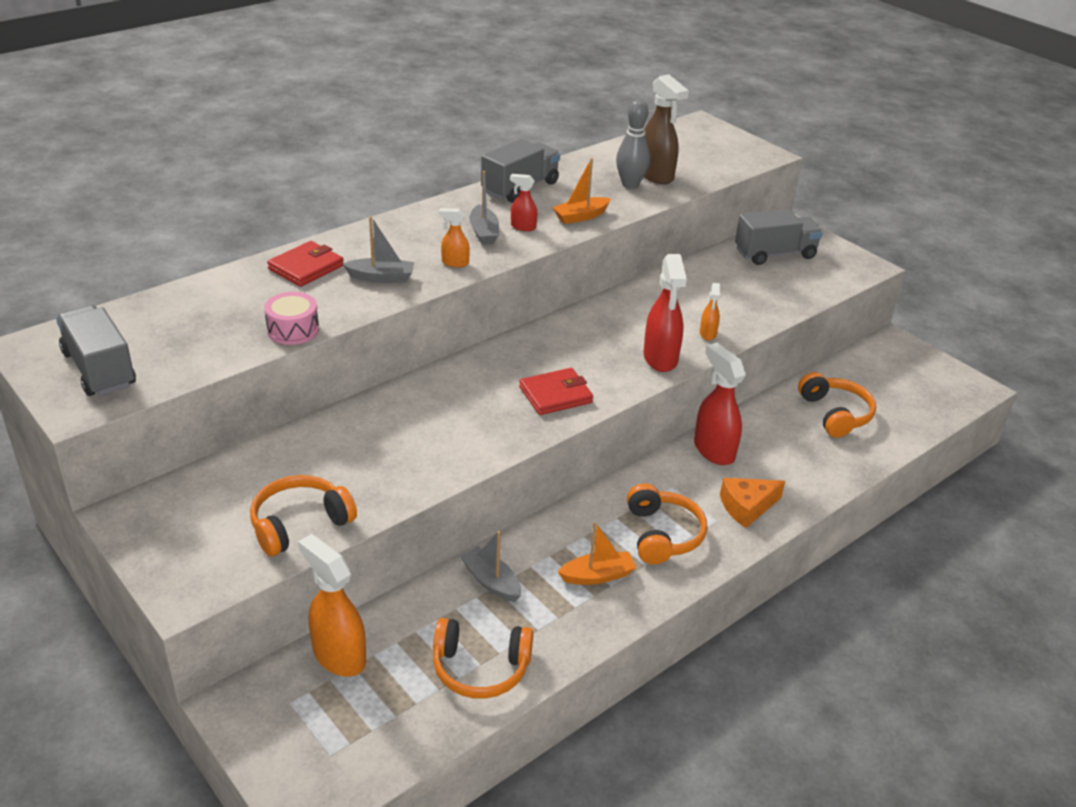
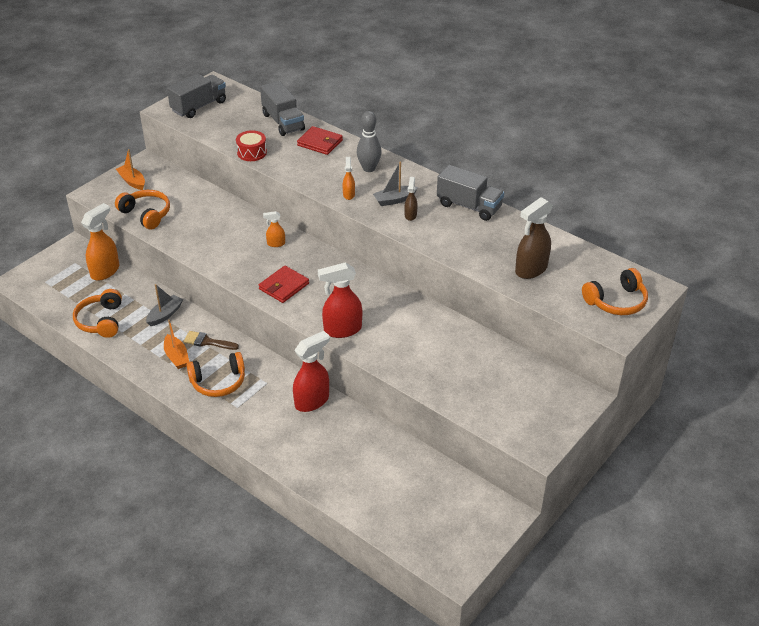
camera: 80 degrees right, 5 degrees up
pink drum [264,292,319,345] -> red drum [236,130,267,161]
grey boat [343,216,415,283] -> none
red spray bottle [510,174,537,231] -> brown spray bottle [405,177,417,221]
red wallet [519,368,593,415] -> red wallet turned 75 degrees clockwise [259,266,309,303]
orange boat [552,158,611,224] -> orange boat moved to [116,149,145,190]
grey bowling pin [616,99,650,189] -> grey bowling pin moved to [357,111,382,172]
orange spray bottle [700,283,720,341] -> orange spray bottle moved to [263,211,285,247]
orange cheese [720,478,785,528] -> none
grey truck [735,209,823,265] -> grey truck moved to [260,81,305,136]
orange headphones [798,372,876,438] -> orange headphones moved to [582,268,648,315]
none -> brown brush [184,331,239,350]

